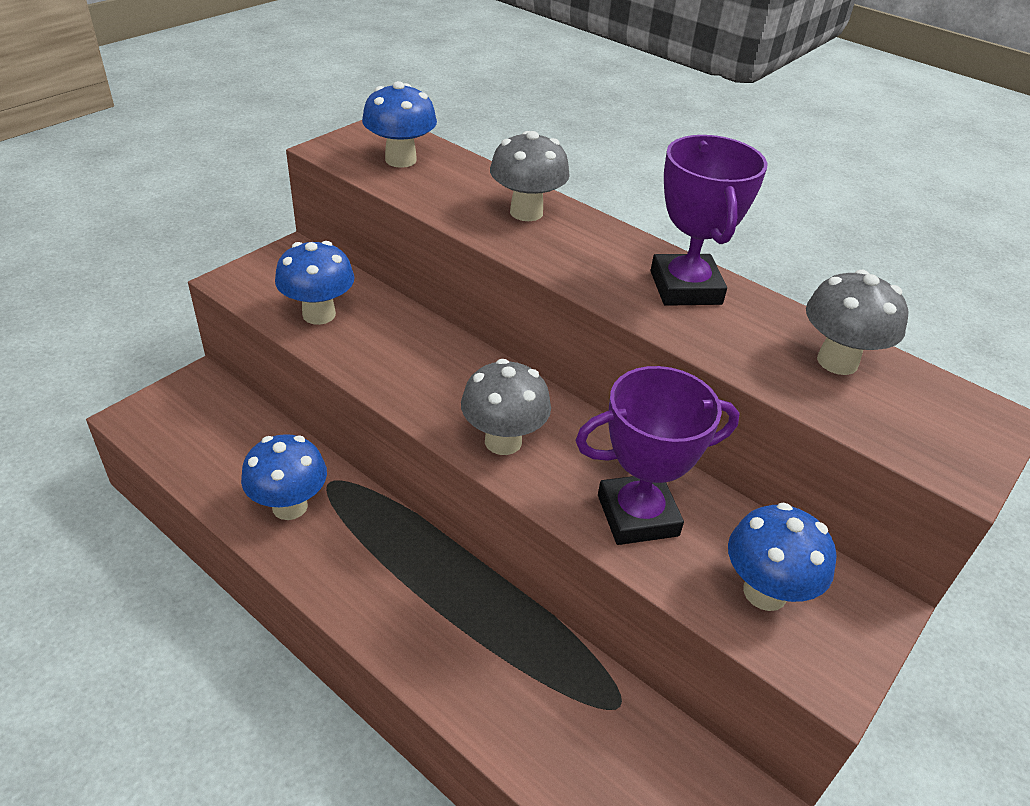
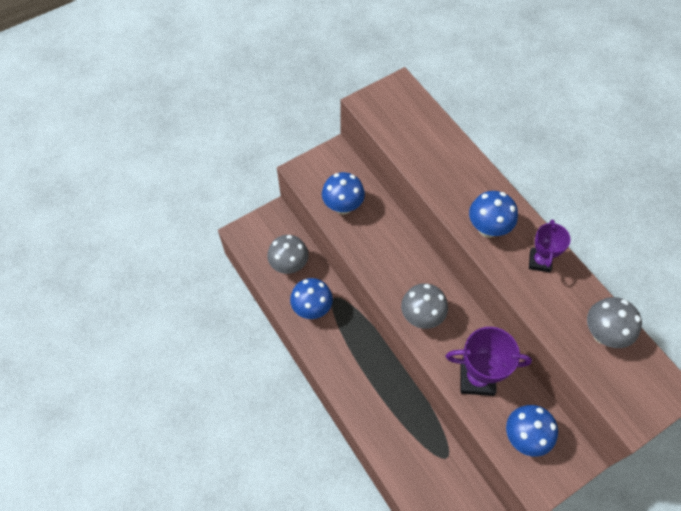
camera: 20 degrees right, 20 degrees up
blue mushroom [362,81,437,168] -> blue mushroom moved to [469,191,518,238]
grey mushroom [490,131,570,221] -> grey mushroom moved to [267,235,309,274]
purple trophy [651,135,767,306] -> purple trophy [529,219,571,272], size x0.63

